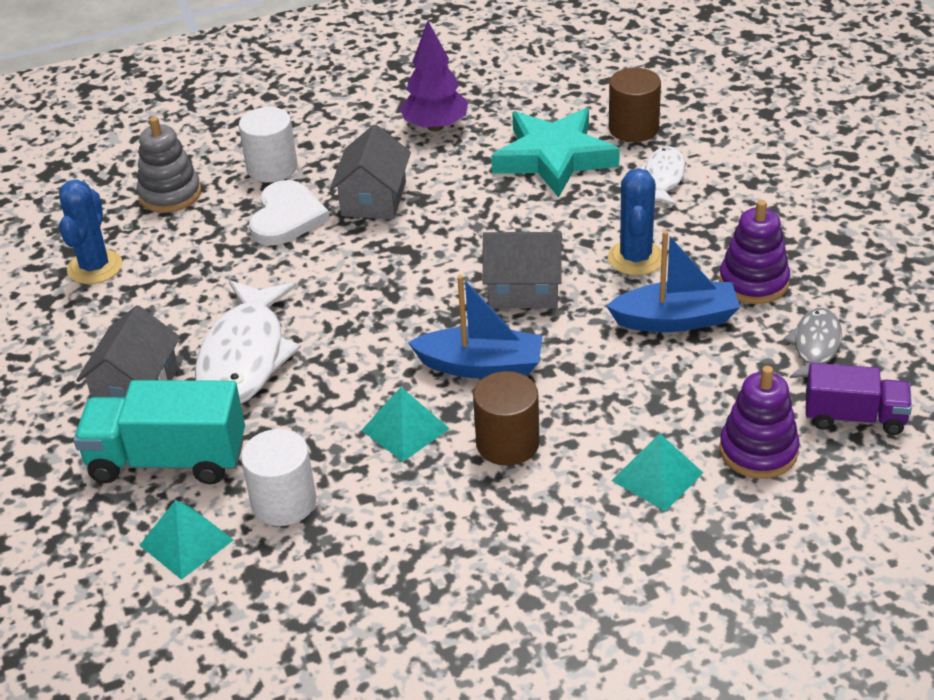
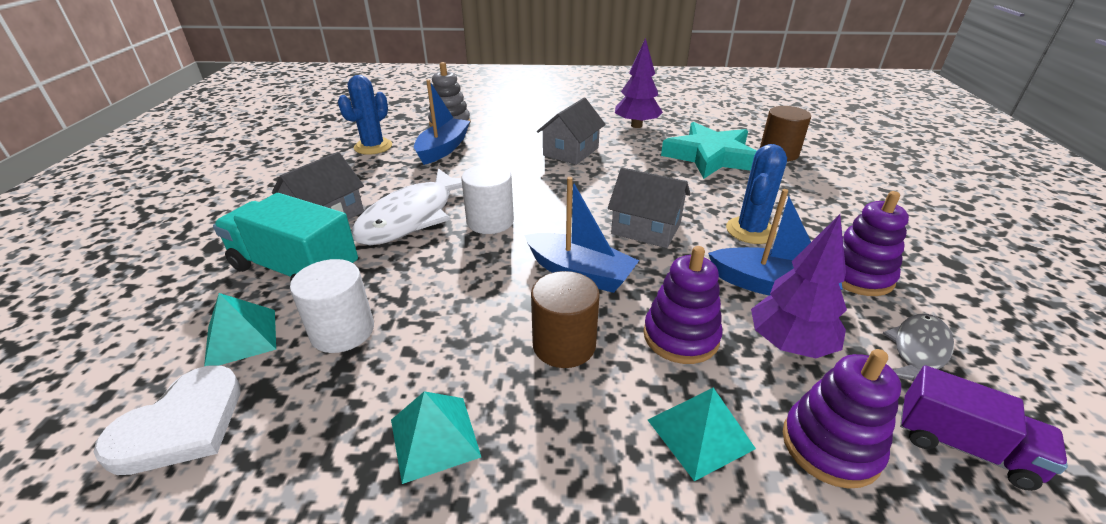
camera: 20 degrees right, 5 degrees down
white cylinder [239,107,297,183] -> white cylinder moved to [461,164,514,234]
white heart [249,180,330,246] -> white heart moved to [94,365,241,475]
turquoise pyramid [361,387,450,462] -> turquoise pyramid moved to [391,391,481,484]
white fish [640,146,685,206] -> none
none -> blue boat [414,79,470,165]
none -> purple stacking toy [643,246,722,364]
none -> purple tree [751,214,847,358]

